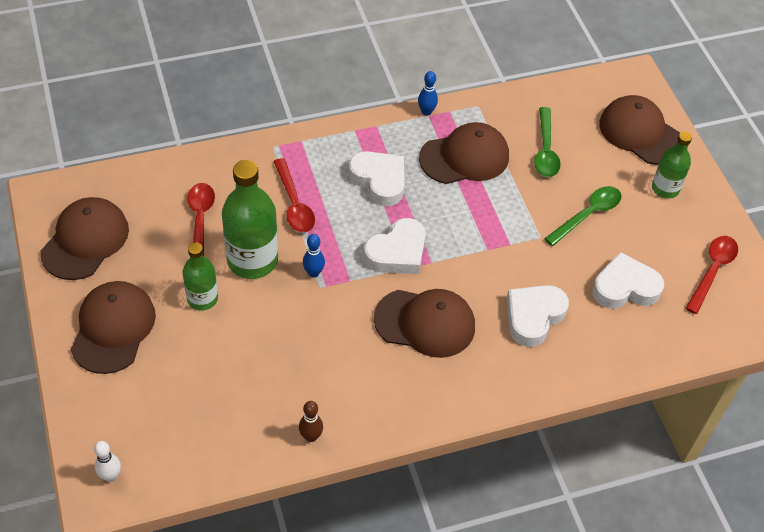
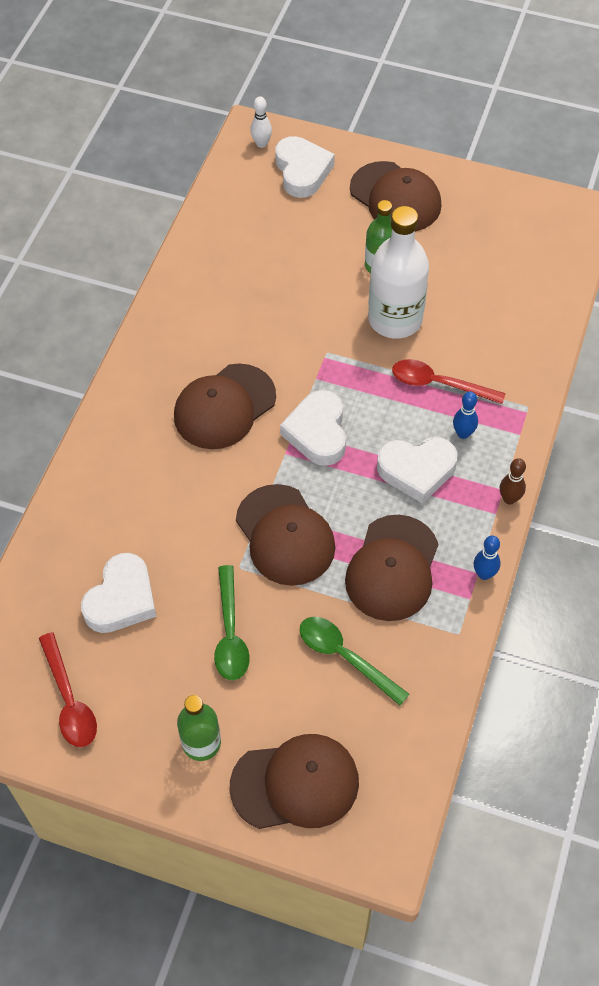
camera: 130 degrees right, 5 degrees up
brown cap [40,197,129,280] -> brown cap moved to [236,484,335,586]
red spoon [187,183,215,257] -> none
green bottle [222,160,278,279] -> white bottle [368,206,429,339]
brown bowling pin [299,401,323,442] -> brown bowling pin moved to [500,458,526,505]
blue bowling pin [303,234,325,278] -> blue bowling pin moved to [453,391,478,439]
white heart [506,285,569,347] -> white heart moved to [275,136,335,198]

